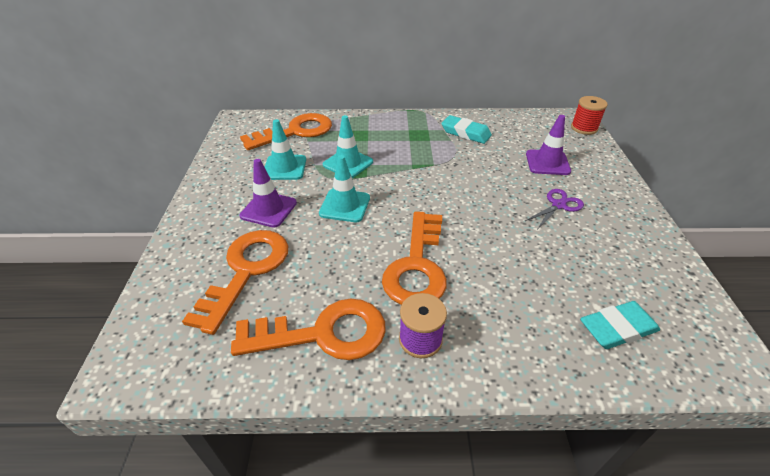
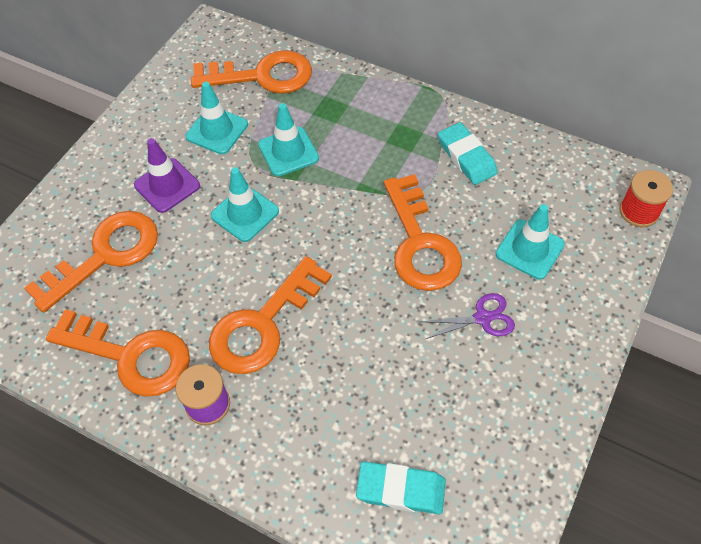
camera: 30 degrees right, 15 degrees up
purple traffic cone [526,115,571,175] -> turquoise traffic cone [496,204,565,279]
none -> orange key [384,174,462,291]

